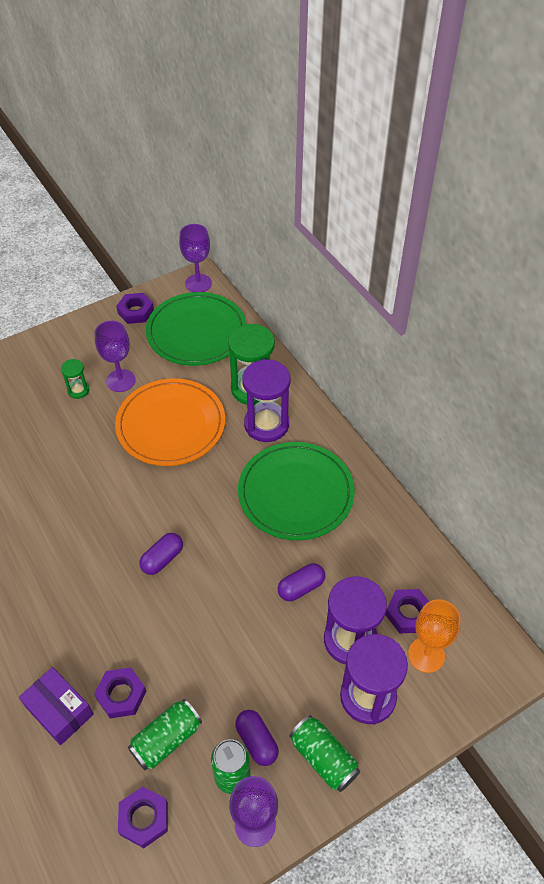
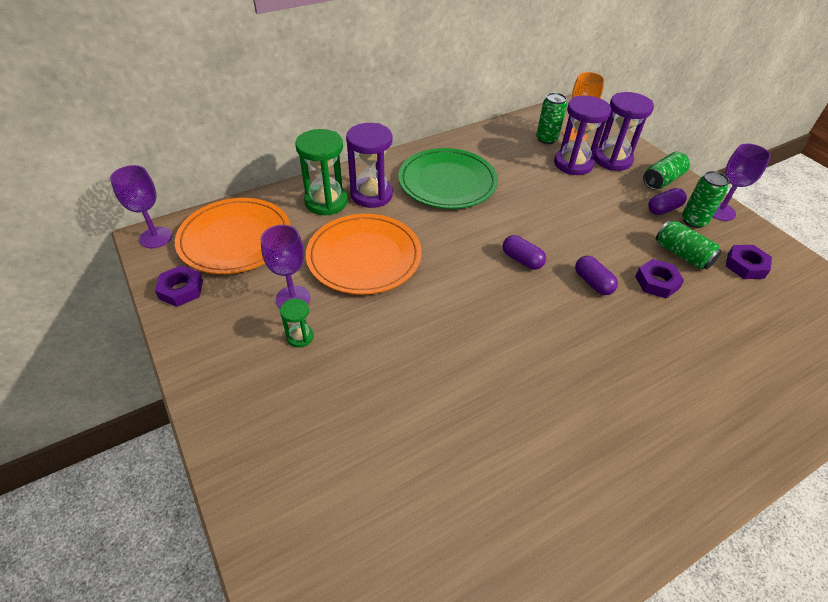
camera: 90 degrees left, 5 degrees down
purple box [19,667,93,745] -> none
green plate [146,292,246,366] -> orange plate [175,198,291,274]
purple capsule [278,563,325,601] -> purple capsule moved to [575,256,618,295]
purple nut [385,589,429,633] -> green can [536,93,567,144]

